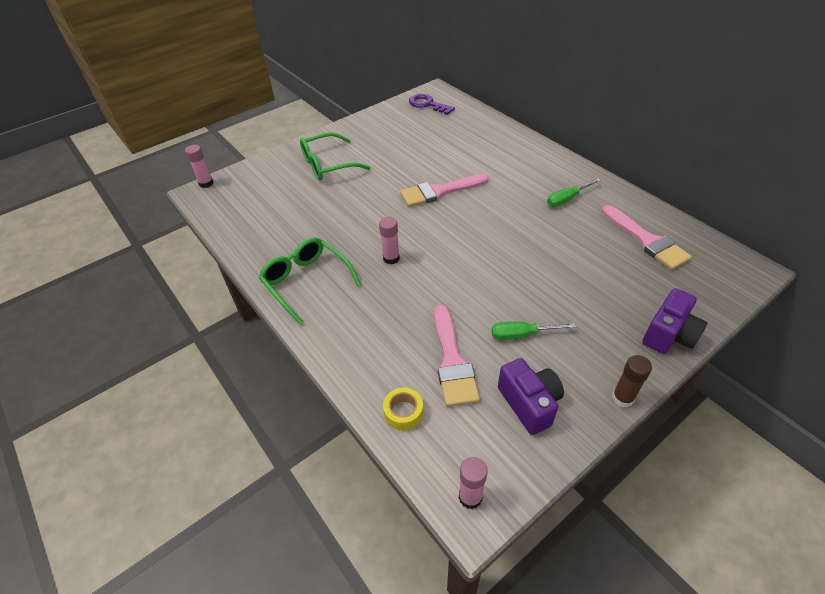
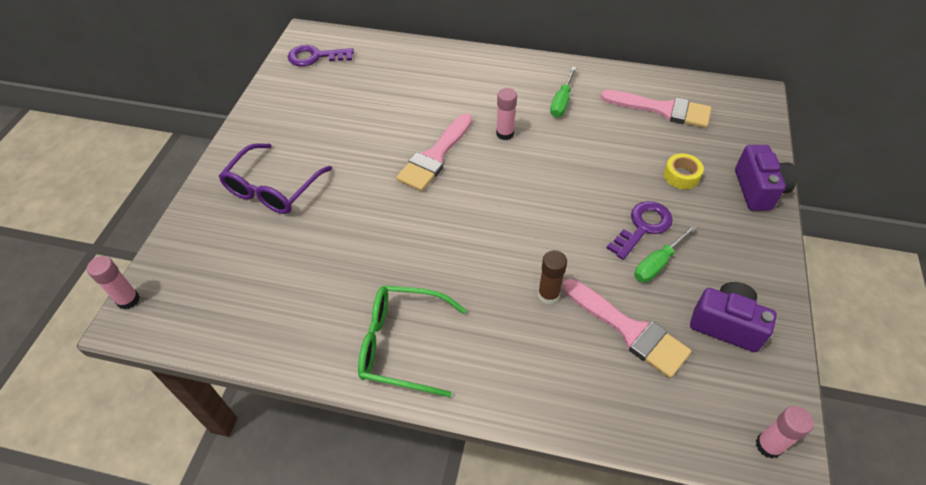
camera: 40 degrees left, 5 degrees up
green glasses [300,132,371,180] -> purple glasses [219,143,332,214]
pink glue stick [379,217,400,264] -> pink glue stick moved to [496,88,517,140]
yellow tape [383,387,423,431] -> yellow tape moved to [664,154,704,189]
brown glue stick [612,355,652,407] -> brown glue stick moved to [538,250,567,304]
none -> purple key [607,201,673,260]

